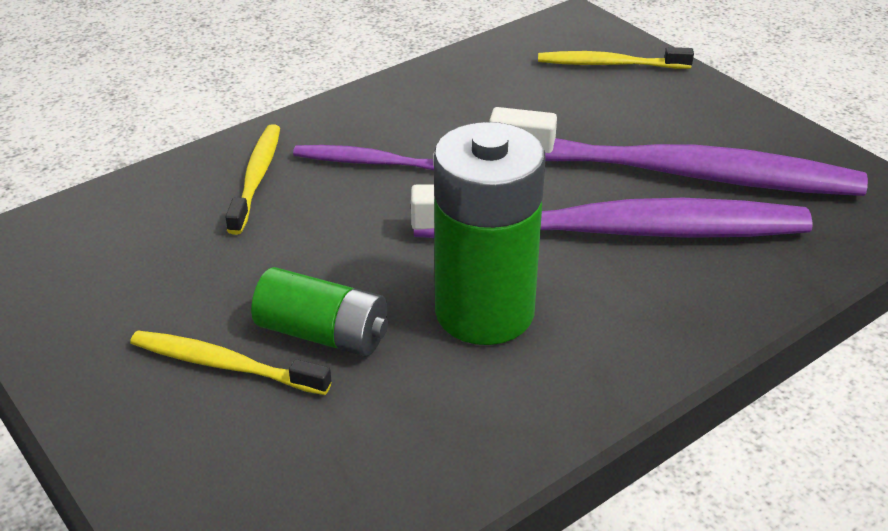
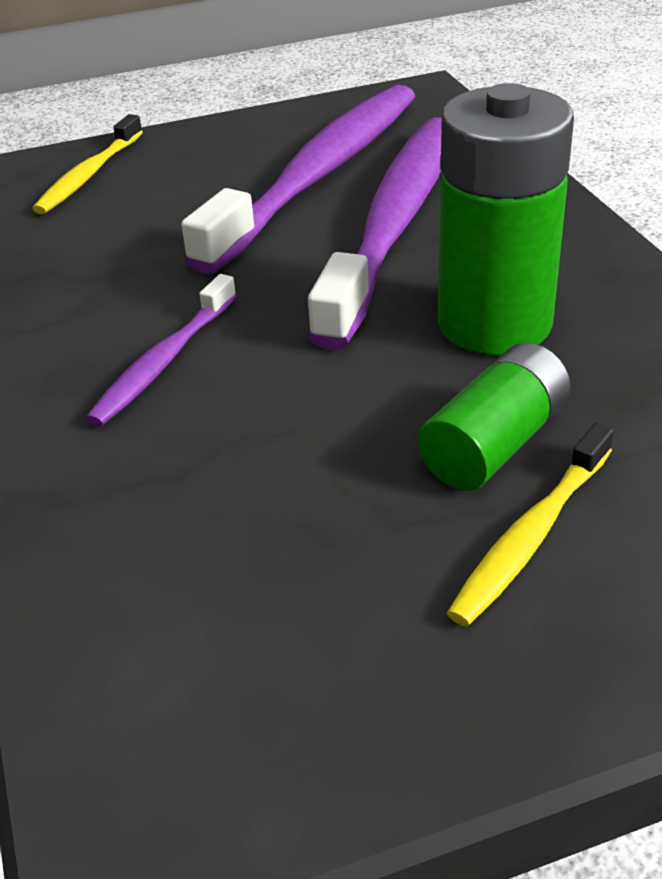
camera: 70 degrees left, 0 degrees up
yellow toothbrush [225,124,280,235] -> none

